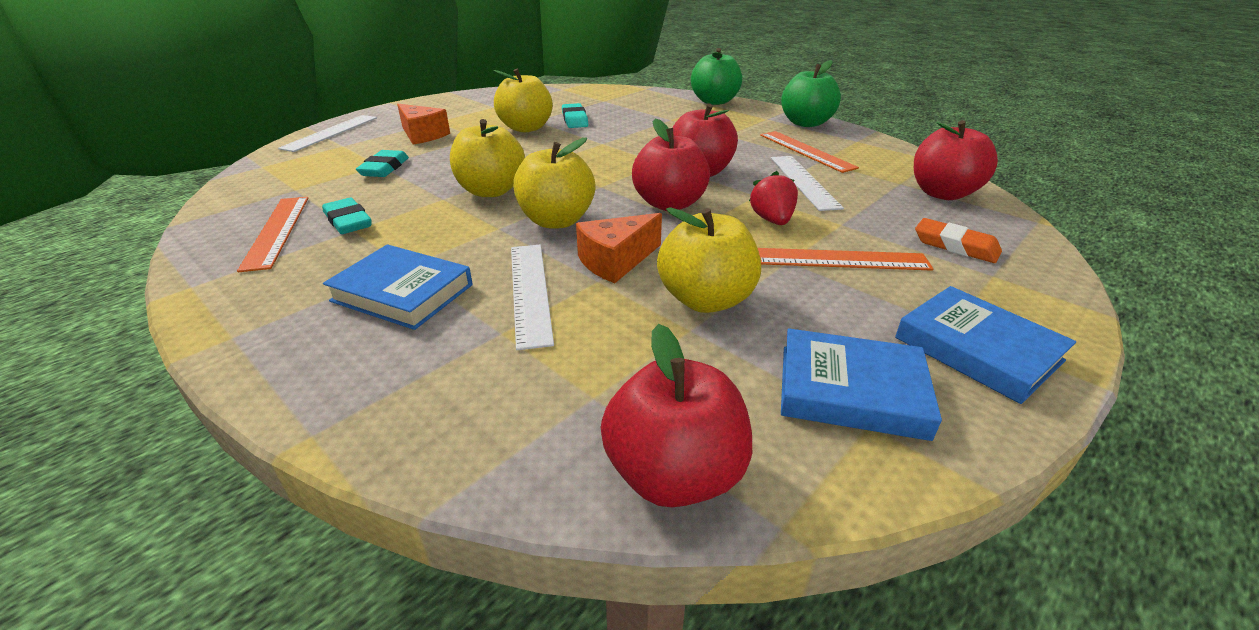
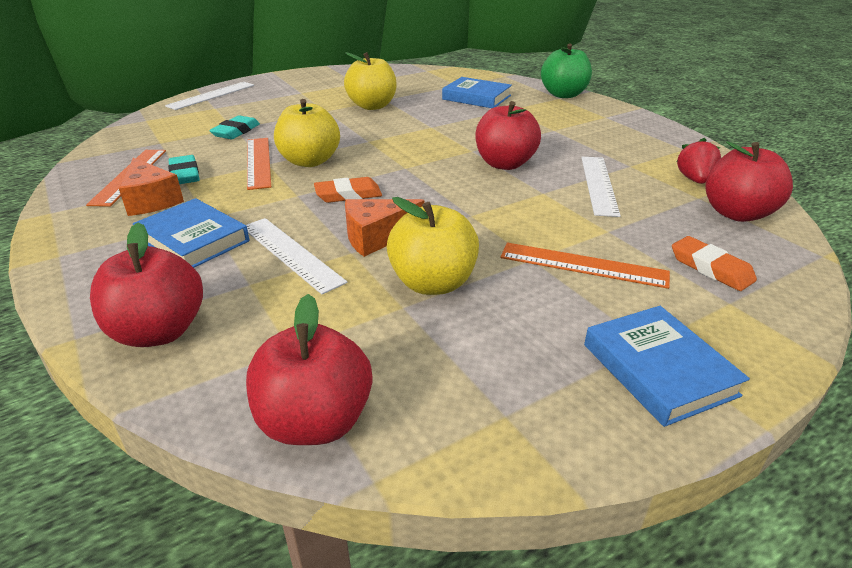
camera: 15 degrees right, 0 degrees up
orange cheese [397,104,450,145] -> orange cheese moved to [119,158,184,216]
white ruler [511,245,554,350] -> white ruler turned 45 degrees counterclockwise [246,218,347,294]
yellow apple [513,137,596,229] -> orange eraser [314,177,382,203]
turquoise eraser [562,103,588,128] -> none
red apple [632,118,710,211] -> red apple moved to [90,223,203,347]
red strawberry [749,171,798,225] -> red strawberry moved to [676,138,721,184]
orange ruler [760,131,859,173] -> orange ruler moved to [247,138,271,190]
green apple [781,60,841,127] -> none
blue book [781,328,942,441] -> blue book moved to [442,77,512,108]

